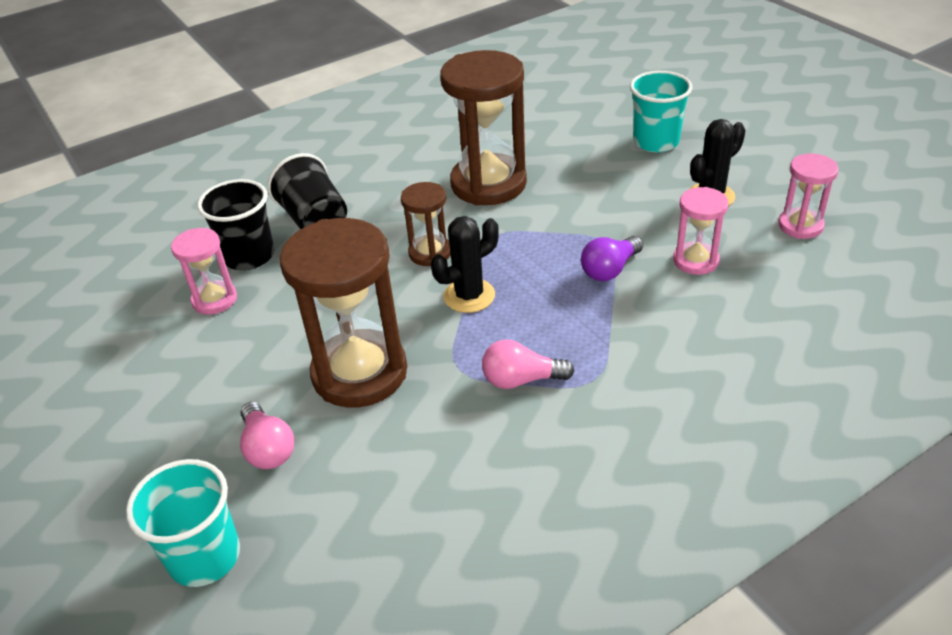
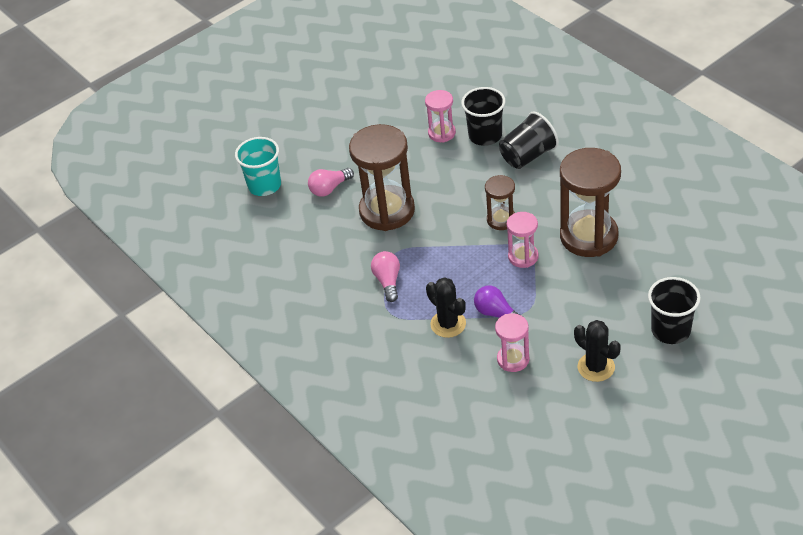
camera: 85 degrees right, 5 degrees up
black cactus [431,216,499,313] -> black cactus moved to [426,277,466,338]
turquoise cup [630,71,692,152] -> black cup [648,277,701,344]
pink hourglass [778,153,839,239] -> pink hourglass moved to [507,212,539,268]

